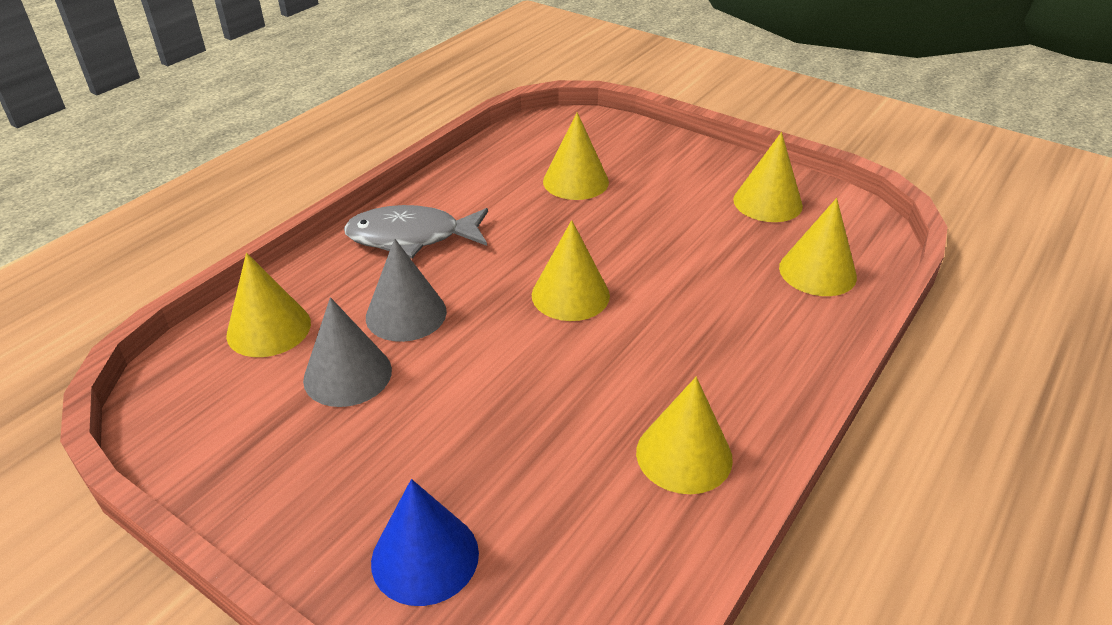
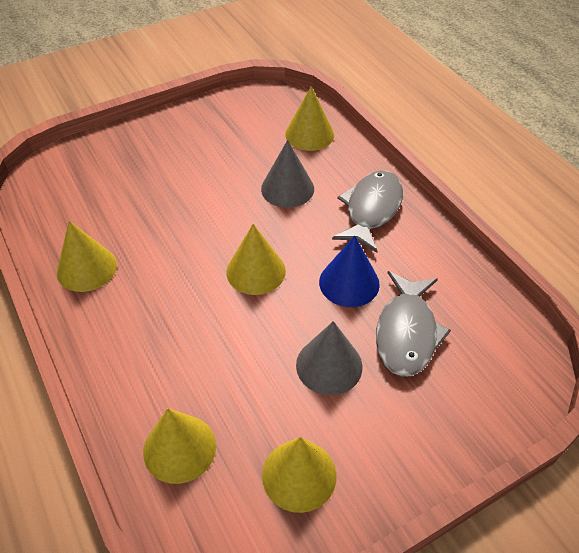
camera: 115 degrees right, 10 degrees up
grey cone [303,297,392,407] -> grey cone moved to [296,321,363,395]
blue cone [371,479,479,606] -> blue cone moved to [319,235,380,307]
yellow cone [543,112,609,200] -> grey fish [376,271,451,377]

